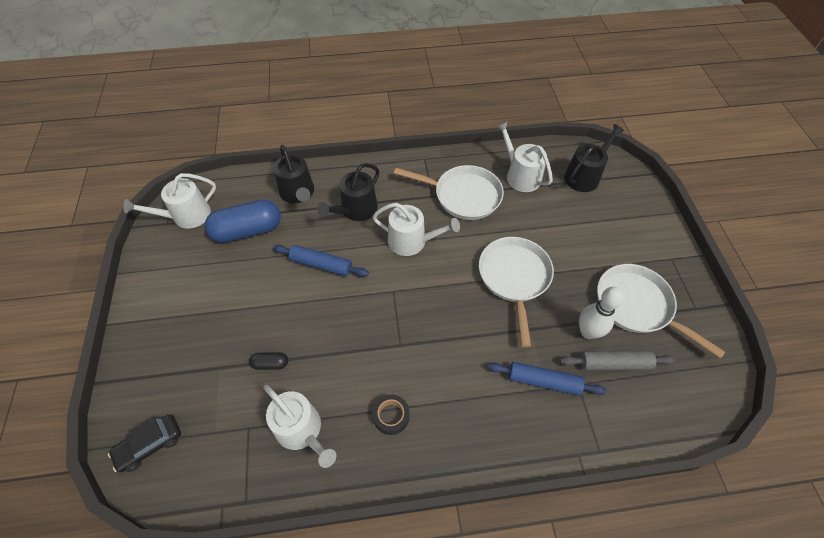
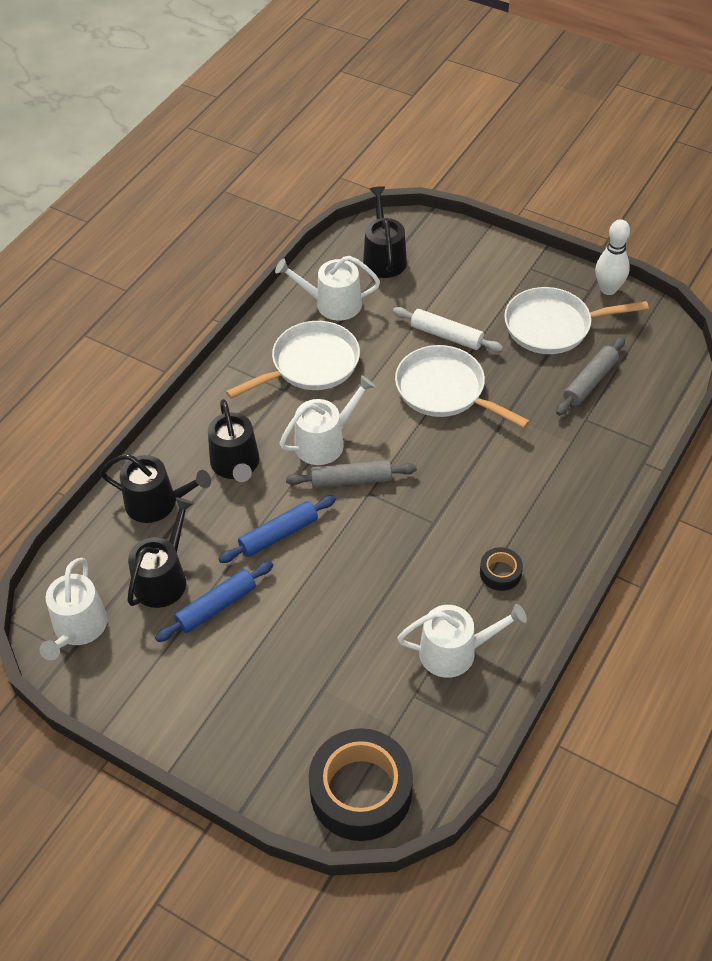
camera: 50 degrees left, 5 degrees down
black car [108,415,181,473] -> black tape [308,728,413,841]
blue capsule [204,200,281,243] -> black watering can [127,497,194,608]
black capsule [249,352,288,370] -> none
blue rolling pin [487,362,607,396] -> blue rolling pin moved to [155,561,273,642]
white bowling pin [579,287,624,339] -> white bowling pin moved to [595,219,630,295]
none -> grey rolling pin [286,460,417,488]
none -> white rolling pin [393,307,503,352]

